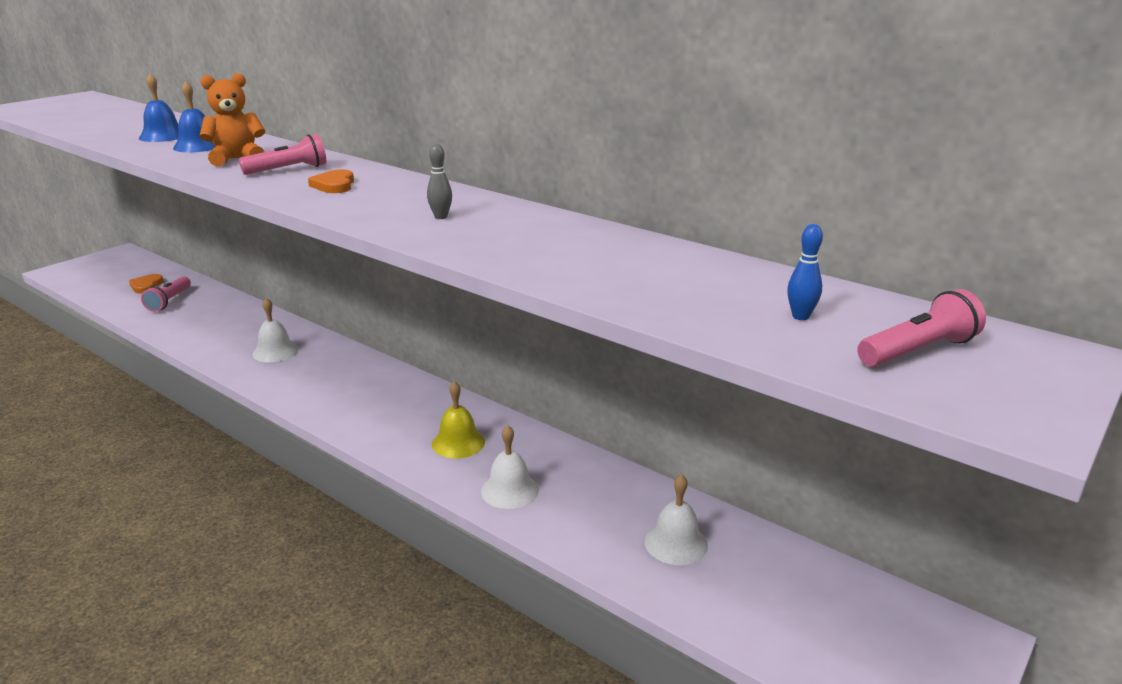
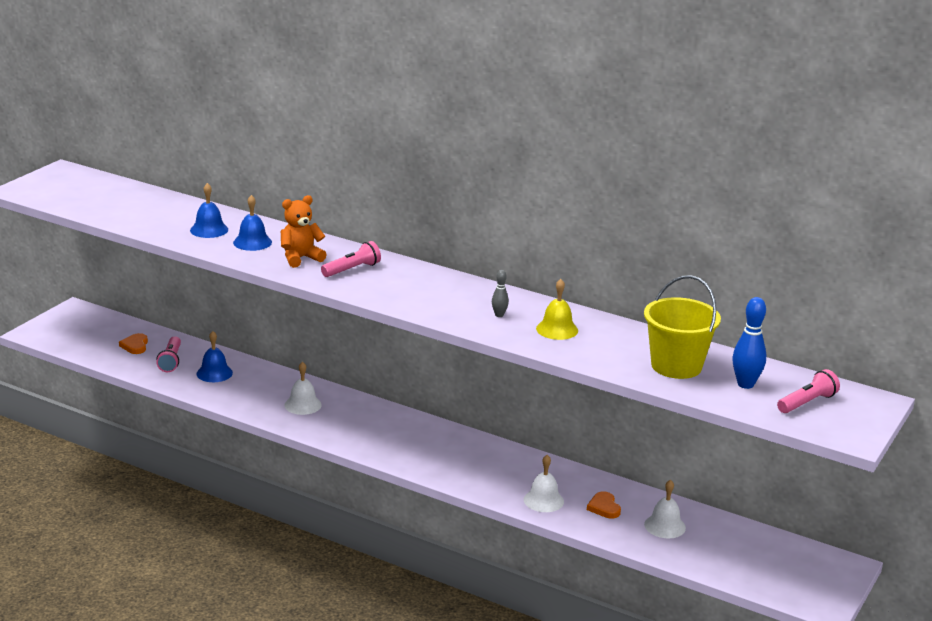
camera: 10 degrees left, 0 degrees up
orange heart [308,169,354,193] -> orange heart moved to [587,491,621,519]
yellow bell [432,381,485,458] -> yellow bell moved to [536,279,578,340]
blue bowling pin [787,224,823,320] -> blue bowling pin [732,297,766,389], size x1.81
none -> blue bell [196,331,233,382]
none -> yellow bucket [644,275,721,379]

